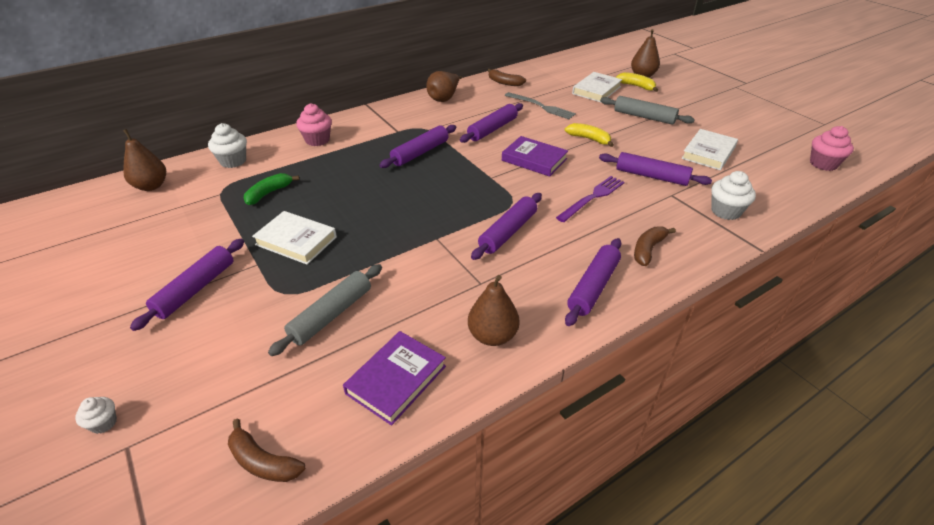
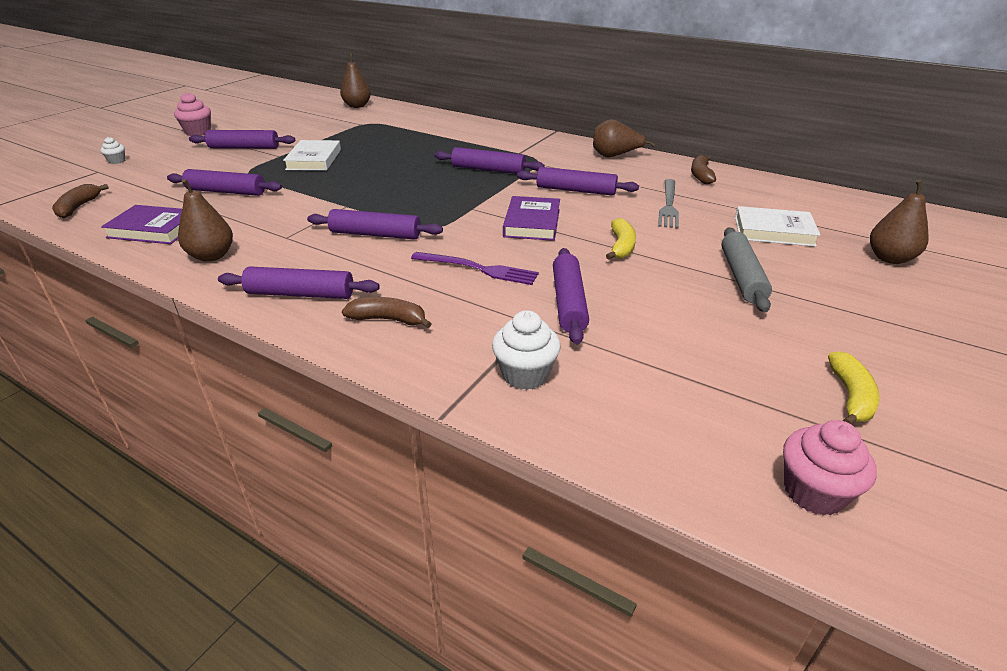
camera: 65 degrees right, 5 degrees down
white cupcake [208,123,247,168] -> none
green banana [244,173,299,205] -> none
grey rolling pin [268,264,382,356] -> purple rolling pin [167,169,282,196]
pink cupcake [296,103,332,146] -> pink cupcake moved to [174,92,211,136]
yellow banana [616,72,658,92] -> yellow banana moved to [828,351,880,425]
white book [681,129,738,170] -> none

